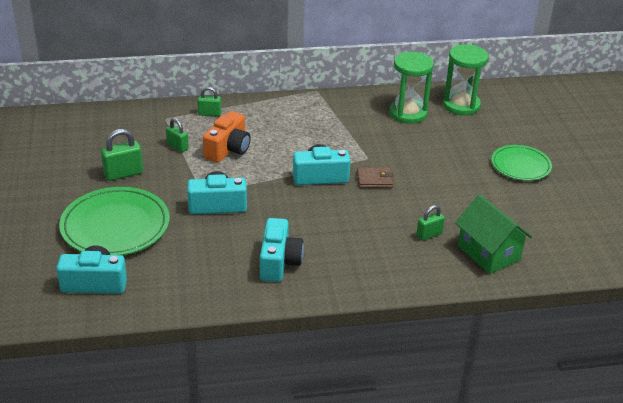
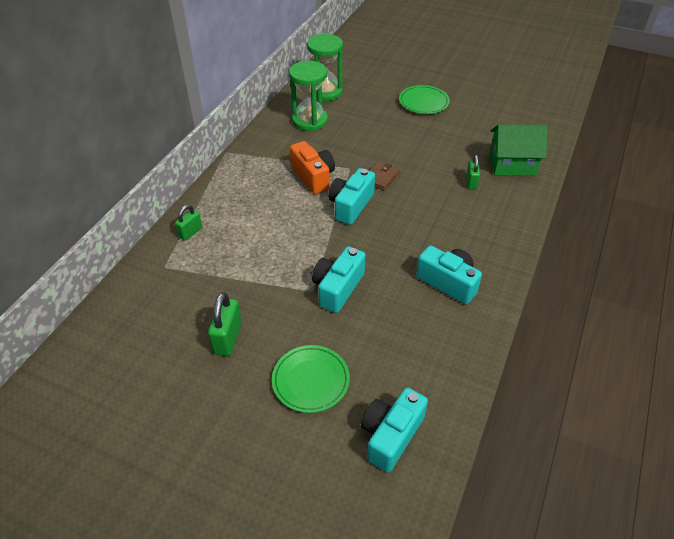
camera: 55 degrees left, 10 degrees up
green plate [59,187,170,256] -> green plate [272,345,350,413], size x0.61
green padlock [166,118,189,152] -> none
orange camera [203,111,251,163] -> orange camera moved to [290,141,335,194]

